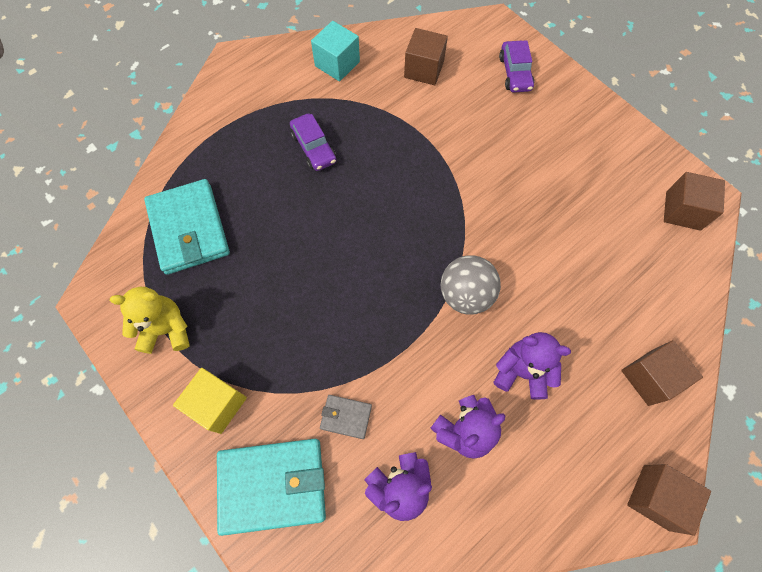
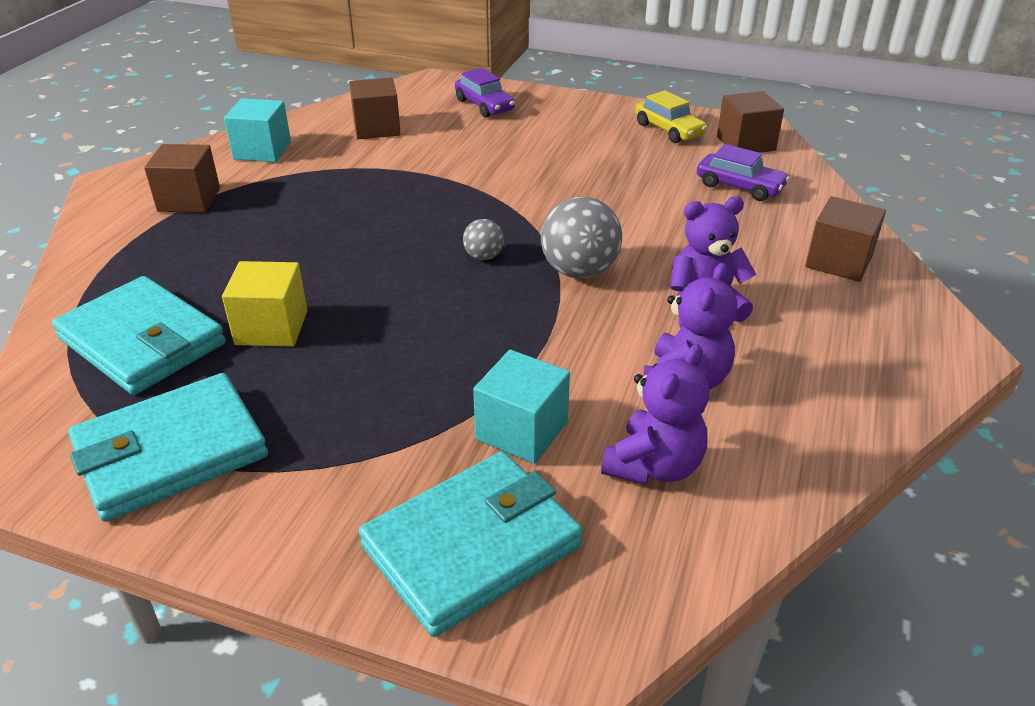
camera: 30 degrees left, 30 degrees down
yellow teddy bear [110,287,190,354] -> turquoise wallet [68,373,268,522]
yellow cube [173,368,247,434] -> yellow cube moved to [222,261,307,347]
purple car [290,113,336,171] -> purple car moved to [697,144,790,201]
grey wallet [320,395,372,439] -> turquoise cube [473,350,570,464]
brown cube [627,464,711,536] -> brown cube moved to [144,144,220,213]
none -> grey ball [463,219,504,260]
none -> yellow car [635,90,707,143]

